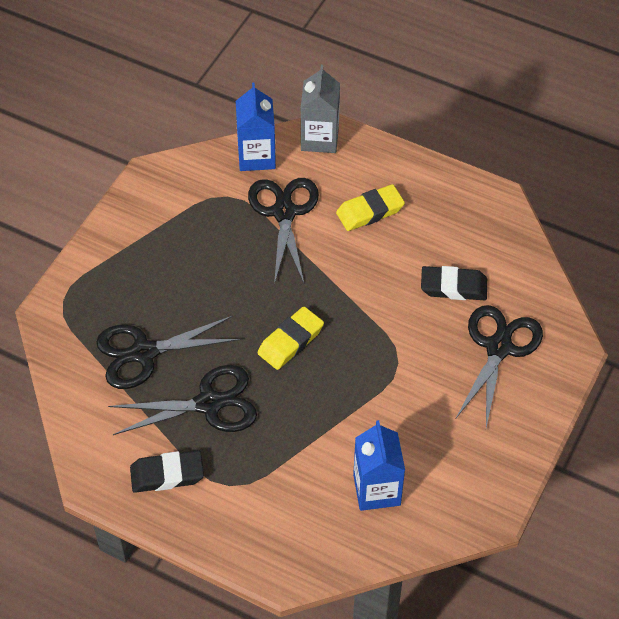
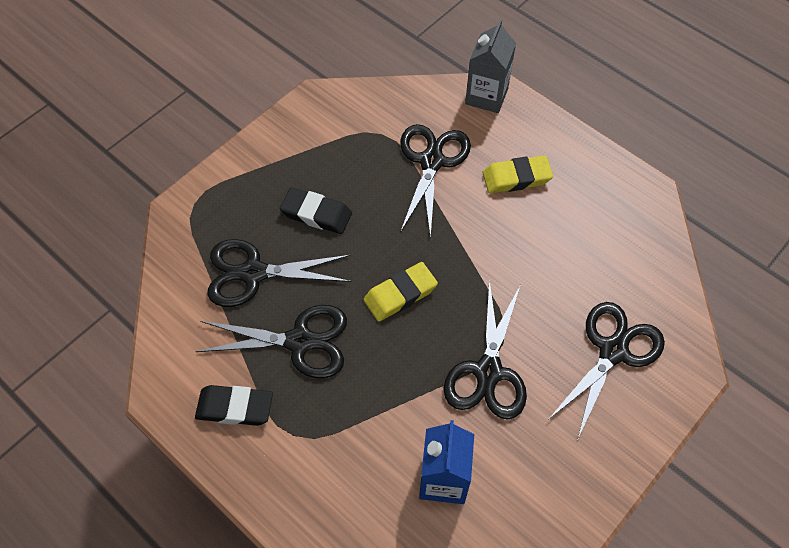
camera: 15 degrees right, 5 degrees up
blue carton [236,83,276,171] -> none
black eraser [421,266,487,300] -> black eraser moved to [280,187,352,234]
none -> black scissors [443,279,527,420]

